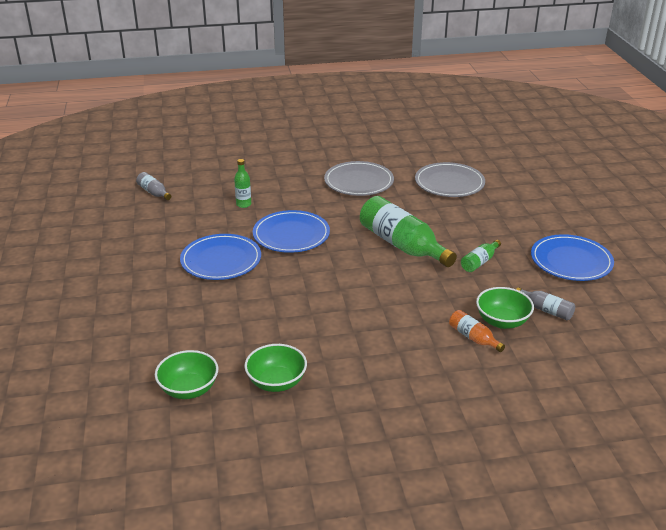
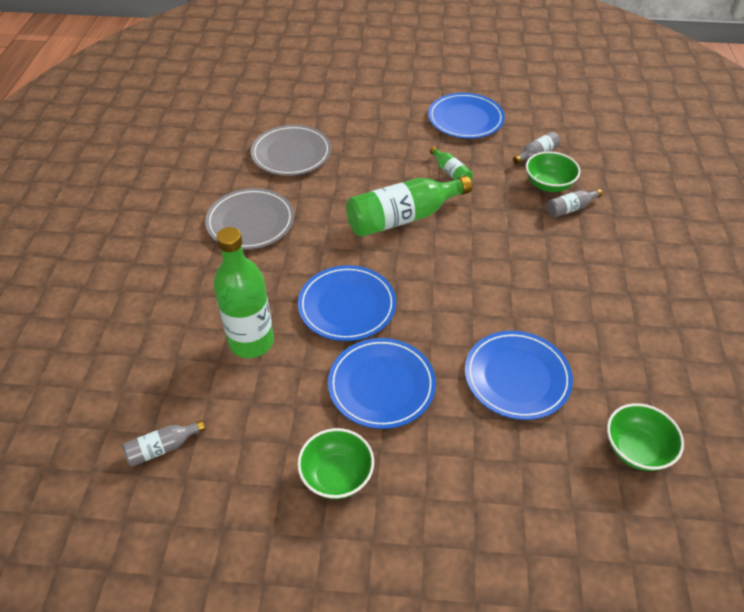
camera: 75 degrees left, 15 degrees up
green bottle [234,159,251,208] -> green bottle [213,227,274,358], size x2.12
green bowl [244,344,307,392] -> green bowl moved to [297,428,374,499]
orange bottle [449,310,505,352] -> grey bottle [547,189,603,218]
none -> blue plate [465,331,573,420]

